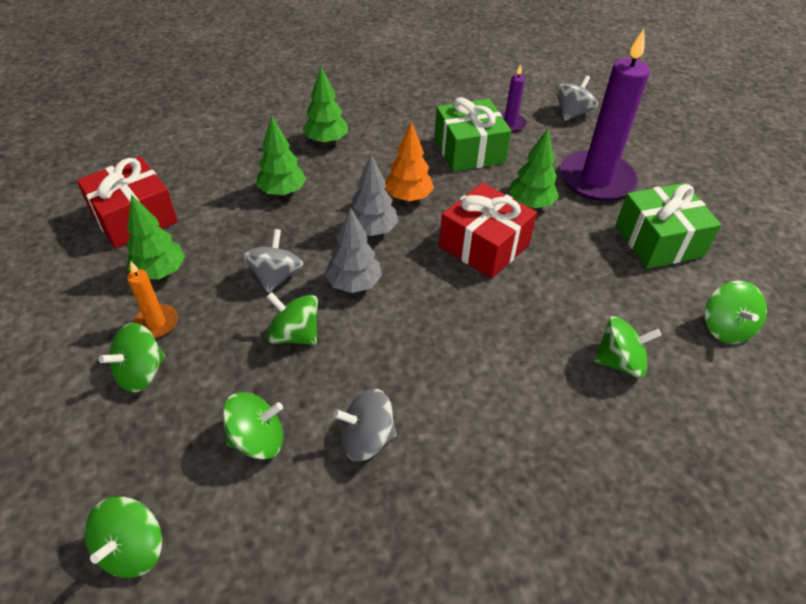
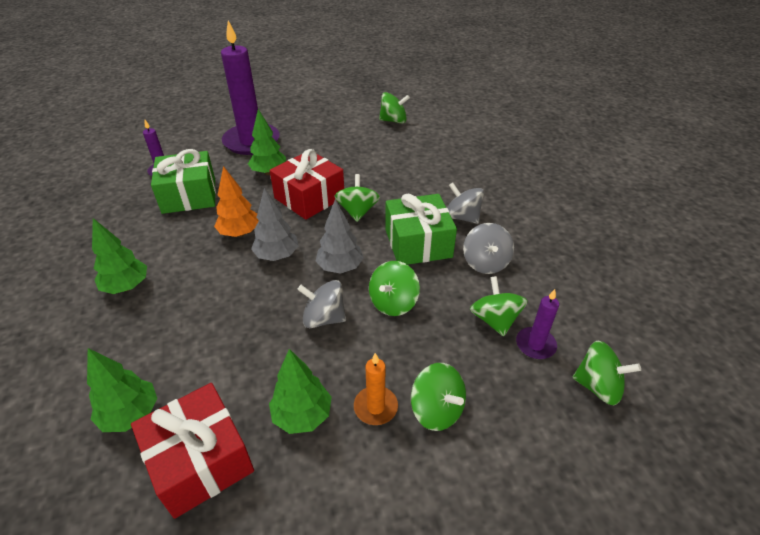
camera: 85 degrees left, 5 degrees down
green tree [256,115,306,196] -> green tree moved to [87,348,157,432]
grey spinning top [556,75,598,121] -> grey spinning top moved to [447,182,484,224]
green spinning top [594,316,661,378] -> green spinning top moved to [335,174,380,222]
green gift [615,183,721,269] -> green gift moved to [385,193,457,265]
none -> purple candle [516,289,559,359]

